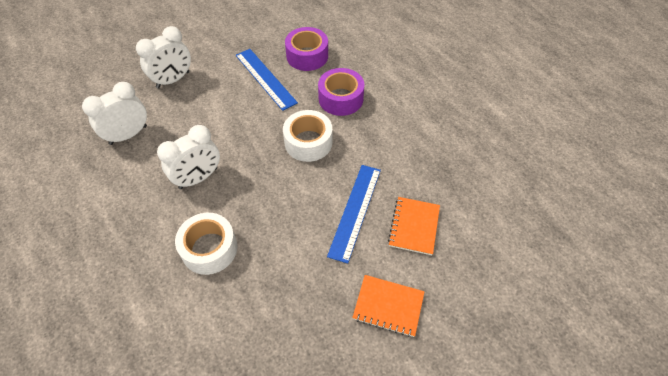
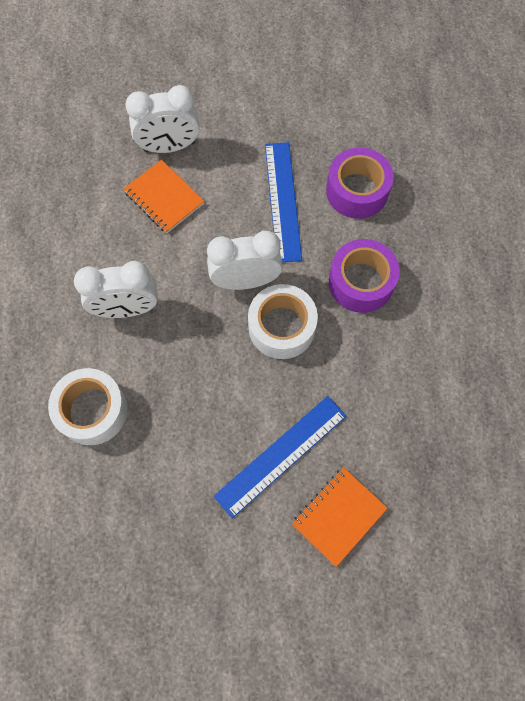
camera: 30 degrees right, 15 degrees up
white clock [82,82,147,145] -> white clock moved to [207,231,283,290]
orange notebook [352,275,425,337] -> orange notebook moved to [124,160,204,233]

